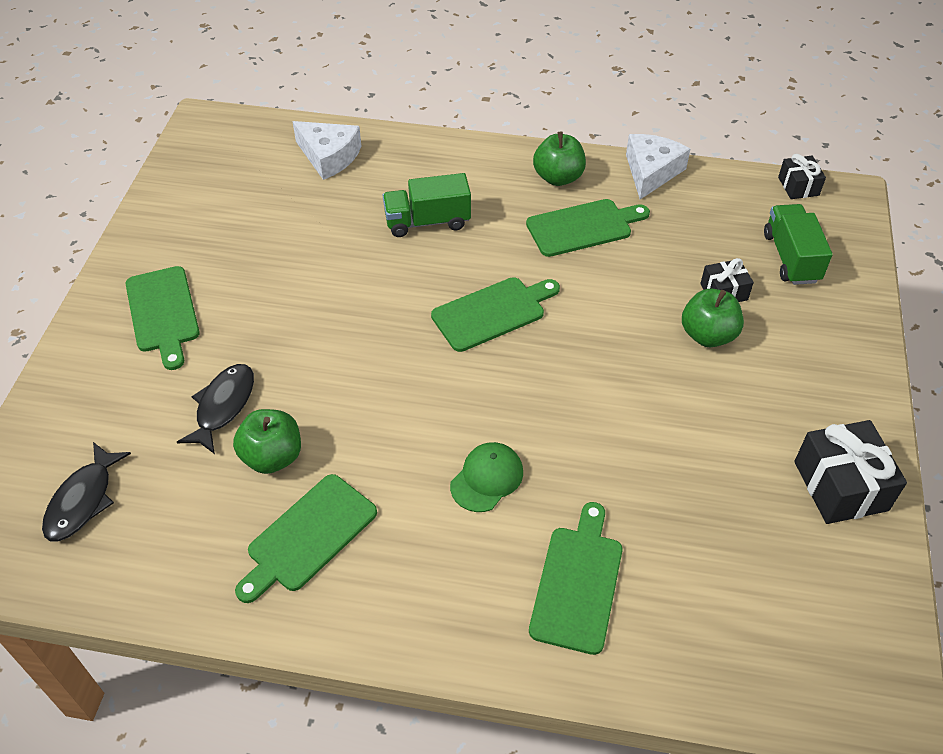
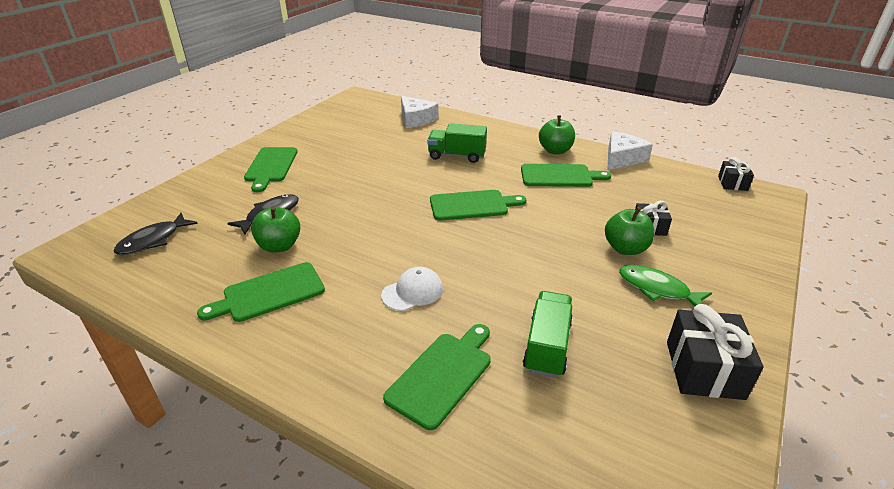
camera: 20 degrees right, 15 degrees down
green cap [450,442,523,512] -> white cap [381,267,443,311]
green truck [764,204,833,285] -> green truck moved to [523,291,573,378]
none -> green fish [619,265,712,306]

